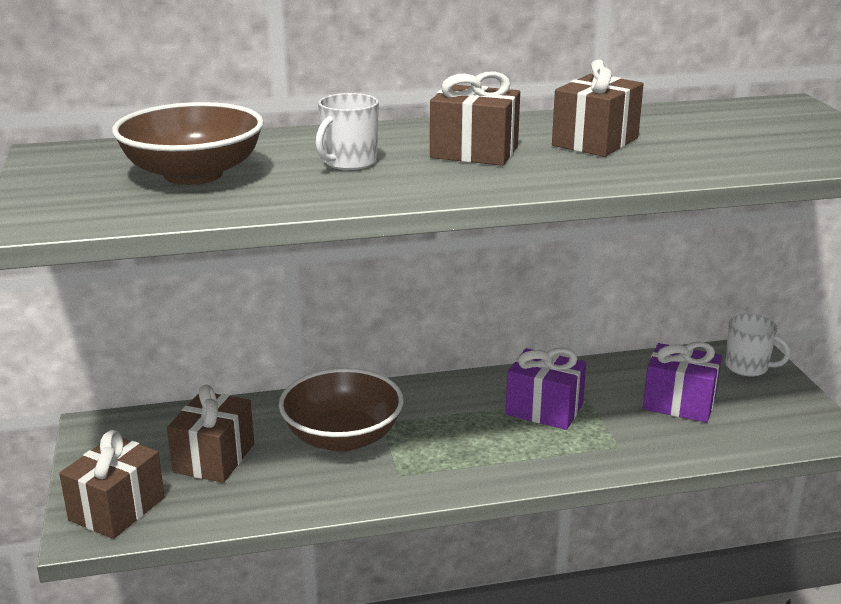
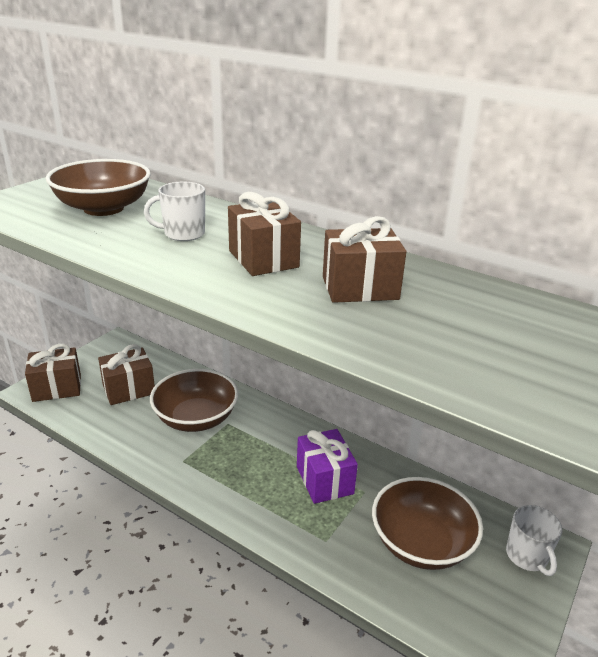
camera: 45 degrees right, 5 degrees up
purple gift [643,342,722,423] -> brown bowl [372,477,483,570]

